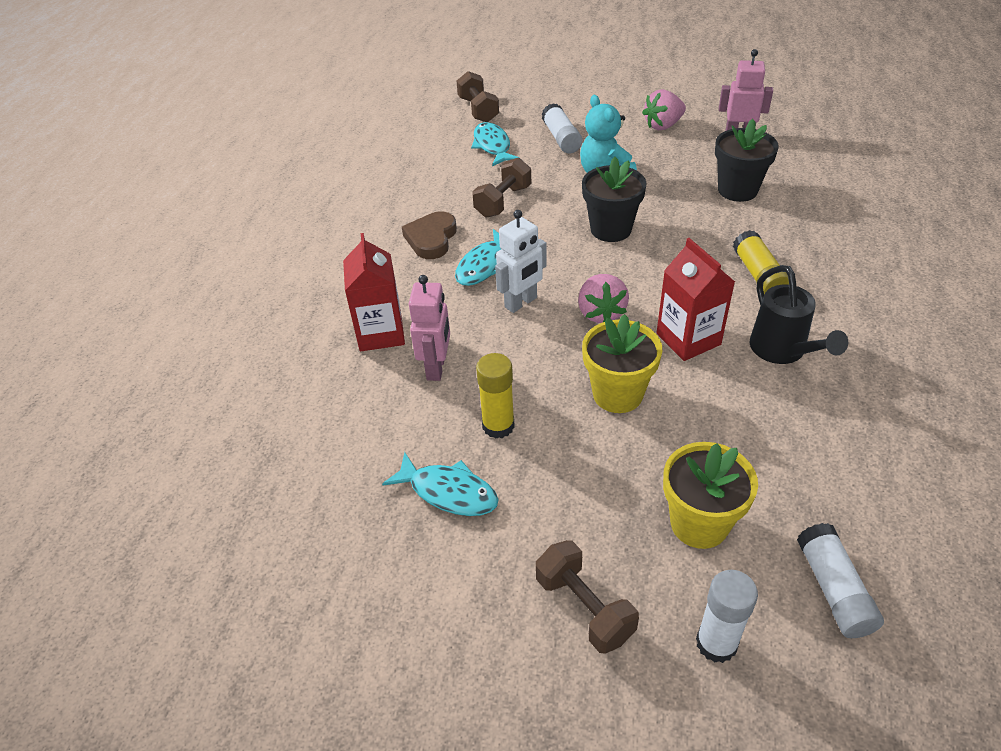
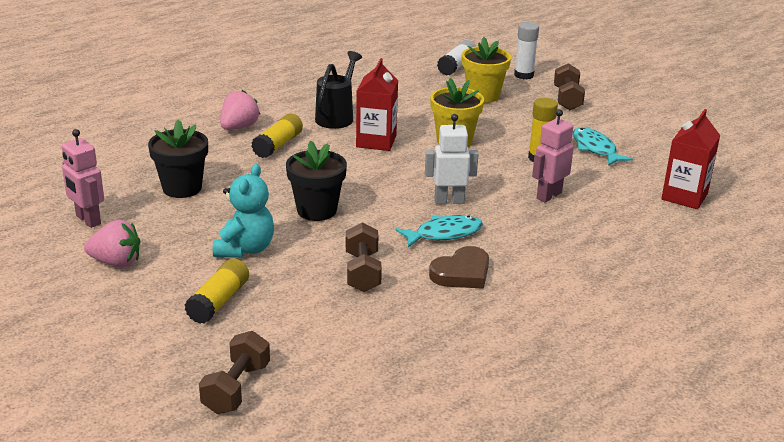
camera: 145 degrees left, 15 degrees down
red carton [343,233,405,351] -> red carton moved to [661,109,720,209]
turquoise fish [471,122,521,166] -> none
brown dumbbell [472,158,531,218] -> brown dumbbell turned 75 degrees counterclockwise [346,223,382,292]
white glue stick [542,103,582,154] -> yellow glue stick [185,259,249,324]
pink strawberry [578,274,629,323] -> pink strawberry moved to [220,90,260,130]

